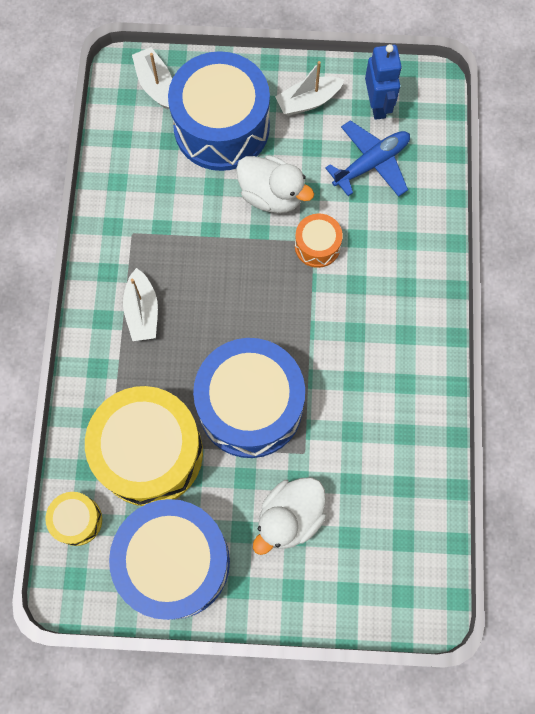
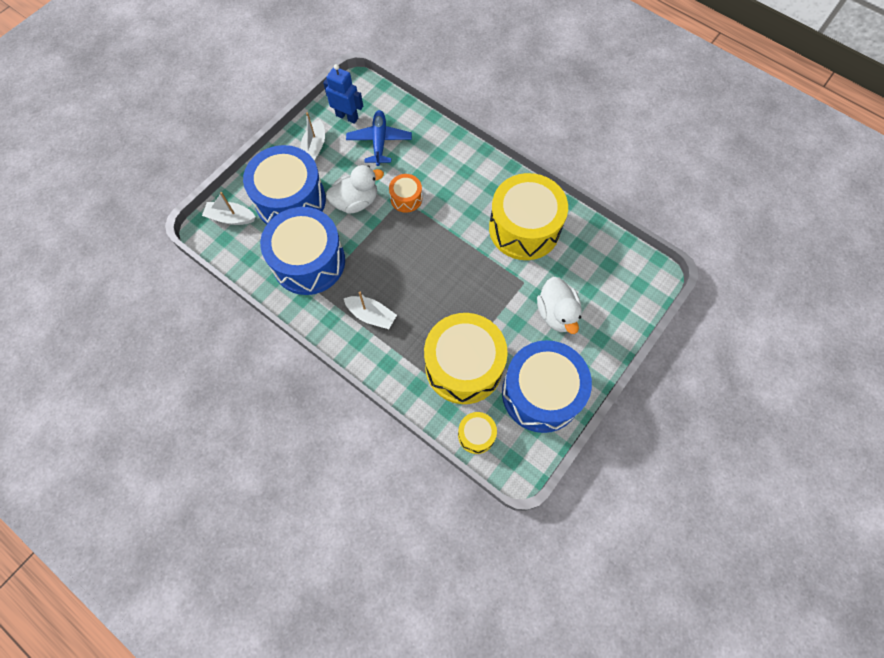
camera: 55 degrees left, 5 degrees down
blue drum [193,338,305,458] -> blue drum moved to [260,207,345,295]
none -> yellow drum [489,173,568,260]

